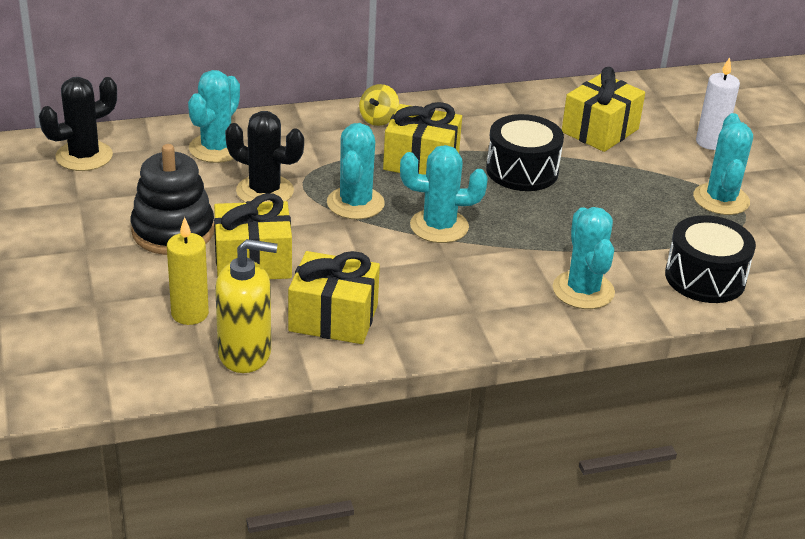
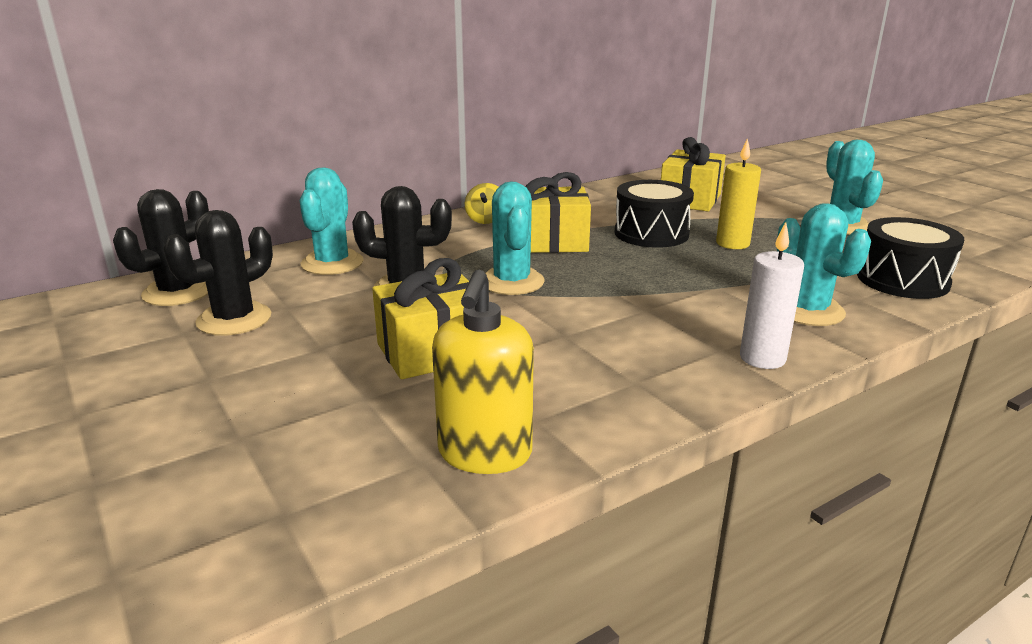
camera: 15 degrees left, 10 degrees down
black stacking toy [131,144,214,255] -> none
yellow candle [167,217,209,325] -> yellow candle moved to [716,138,761,249]
yellow soap dispenser [215,239,278,373] -> yellow soap dispenser turned 120 degrees clockwise [432,270,534,474]
yellow gift [288,251,380,344] -> none
turquoise cactus [400,145,487,243] -> none
white candle [696,57,740,150] -> white candle moved to [740,222,804,369]
none -> black cactus [163,210,273,336]

